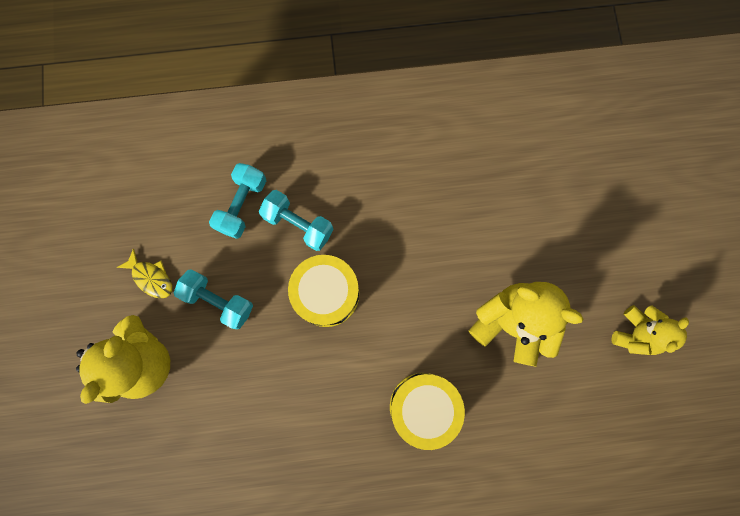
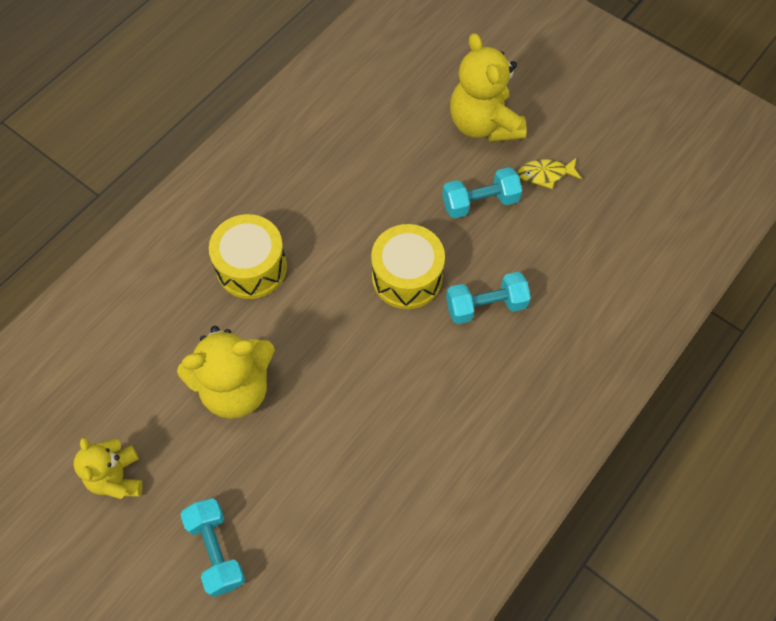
camera: 135 degrees right, 15 degrees down
turquoise dumbbell [209,163,266,239] -> turquoise dumbbell moved to [181,498,245,597]

